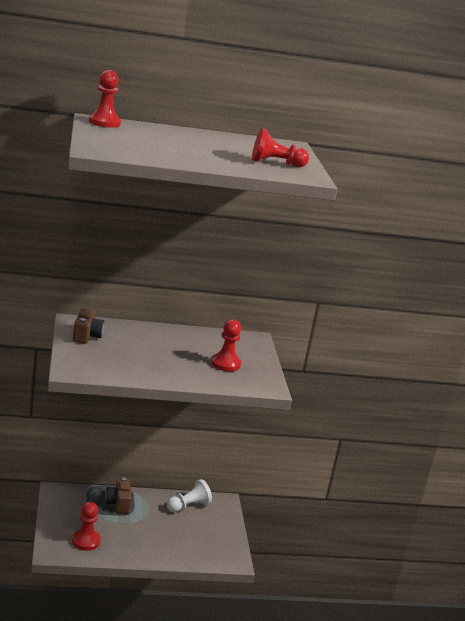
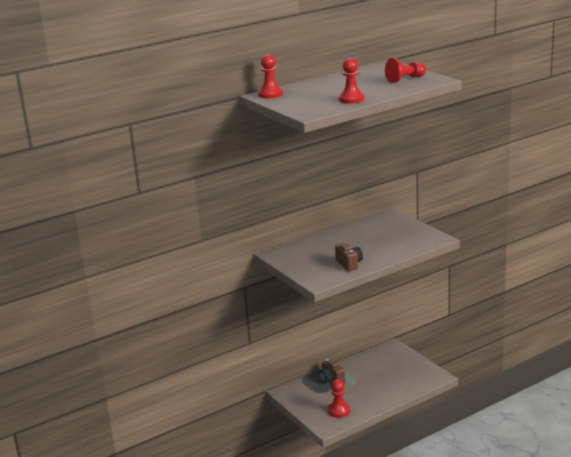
camera: 20 degrees left, 0 degrees up
brown camera [73,308,104,344] -> brown camera moved to [335,243,363,271]
white pawn [167,479,212,512] -> none
red pawn [211,319,241,372] -> red pawn moved to [339,58,364,104]

